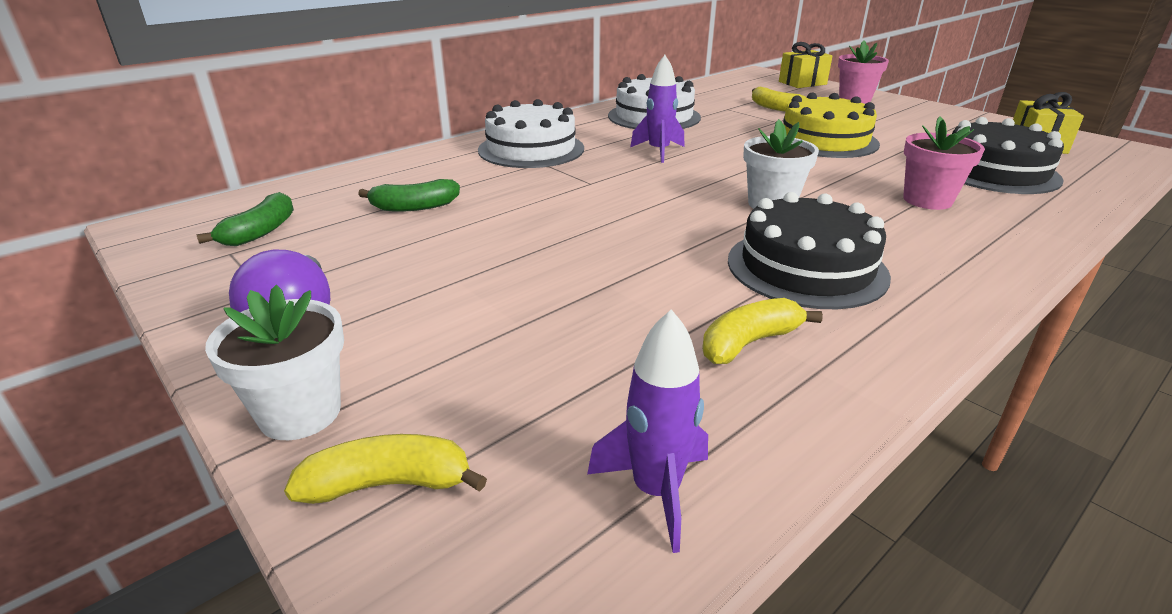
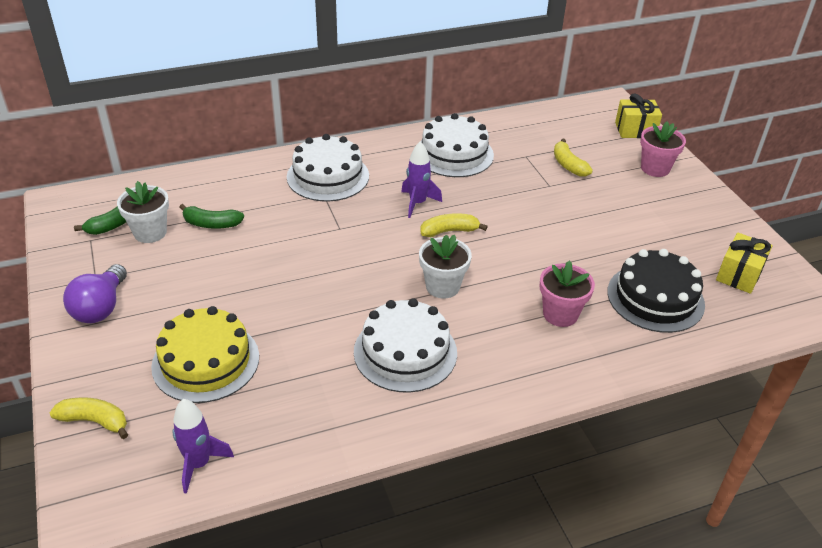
camera: 20 degrees right, 10 degrees up
white flower pot [205,285,344,440] -> white flower pot moved to [117,181,169,243]
yellow banana [702,298,823,364] -> yellow banana moved to [420,213,488,237]
black cake [728,192,891,309] -> white cake [354,298,457,393]
yellow cake [773,92,880,158] -> yellow cake moved to [151,306,259,403]

